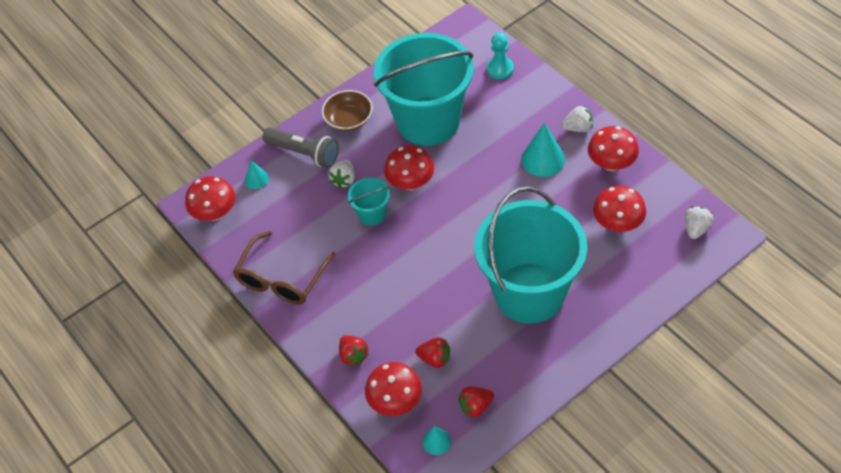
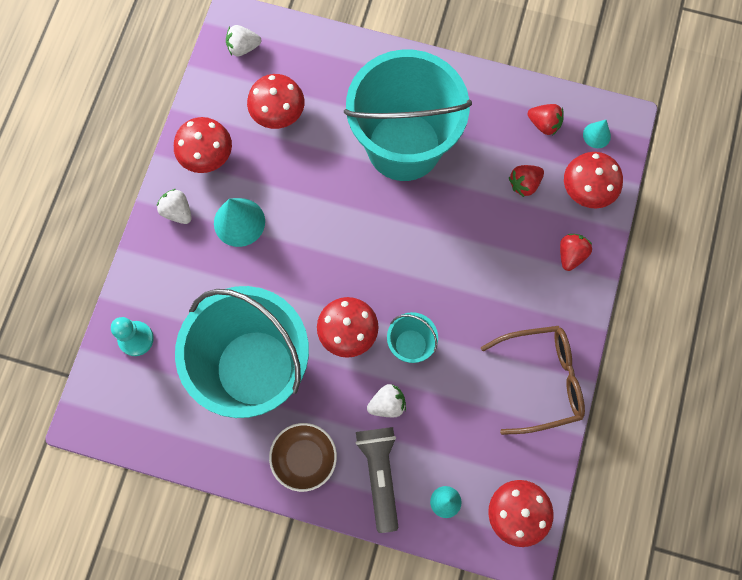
camera: 130 degrees left, 20 degrees up
red strawberry [415,337,450,368] -> red strawberry turned 105 degrees counterclockwise [509,165,544,197]

